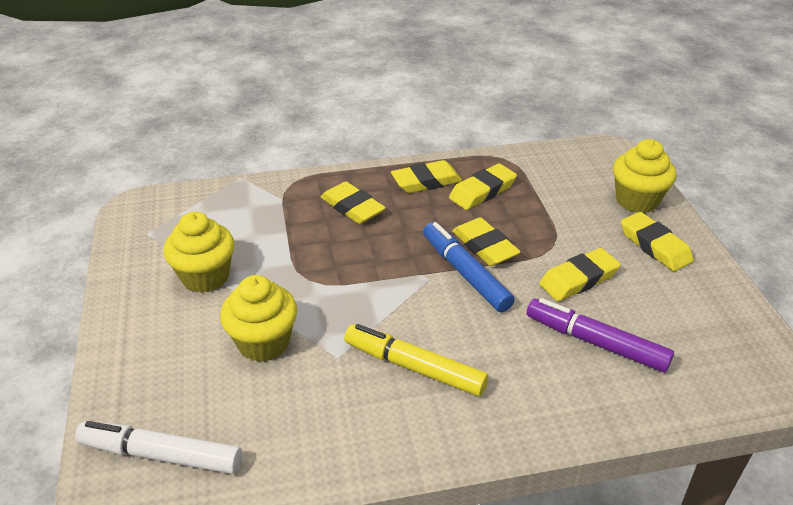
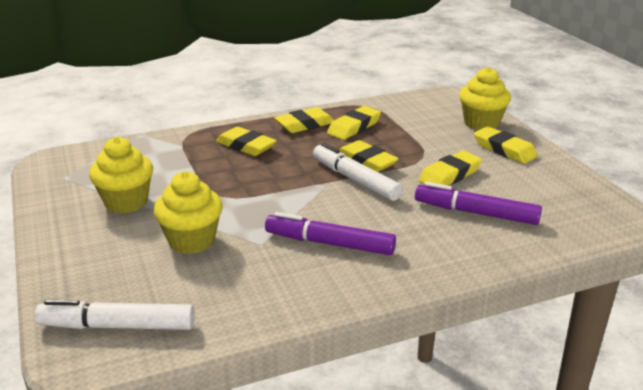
camera: 10 degrees left, 10 degrees down
yellow marker [344,324,488,396] -> purple marker [265,212,396,255]
blue marker [423,222,515,312] -> white marker [313,143,403,201]

